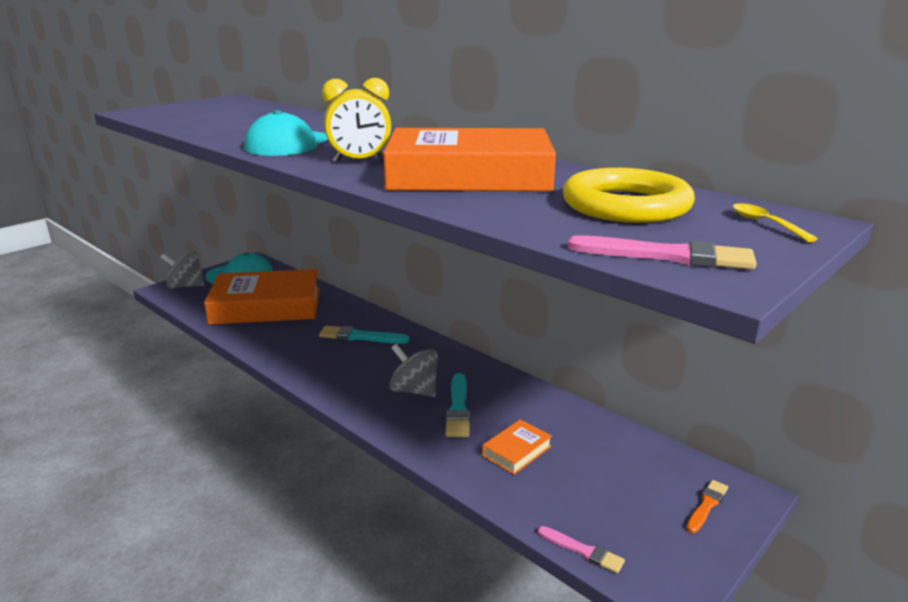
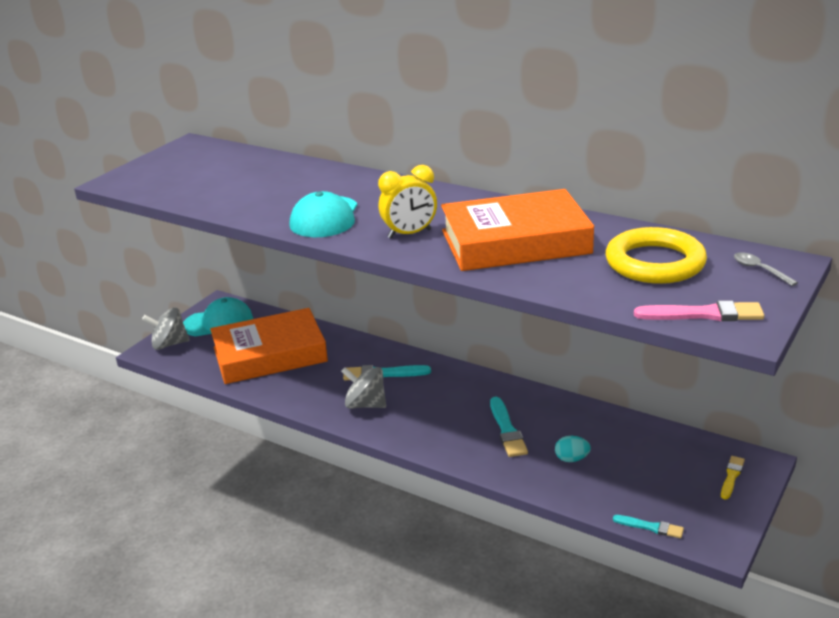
camera: 10 degrees left, 5 degrees up
grey spinning top [389,344,438,397] -> grey spinning top moved to [341,367,386,408]
orange book [482,419,552,475] -> turquoise egg [555,436,591,462]
pink brush [538,526,625,573] -> turquoise brush [613,515,684,538]
orange brush [686,480,728,533] -> yellow brush [721,456,745,500]
yellow spoon [733,203,818,242] -> grey spoon [734,252,798,286]

